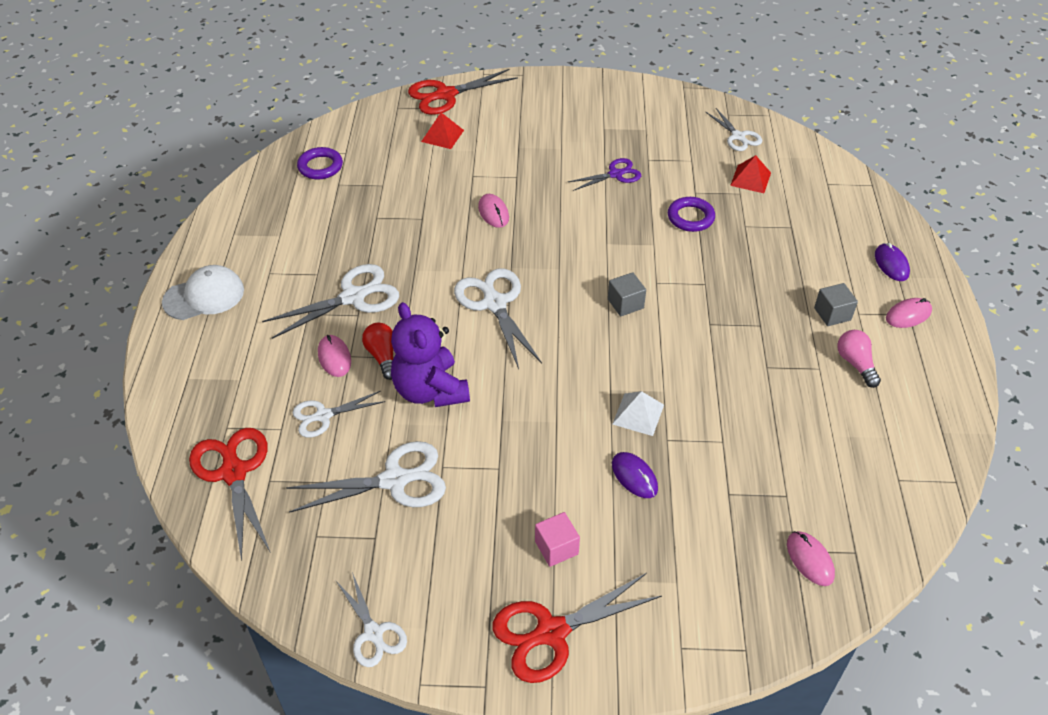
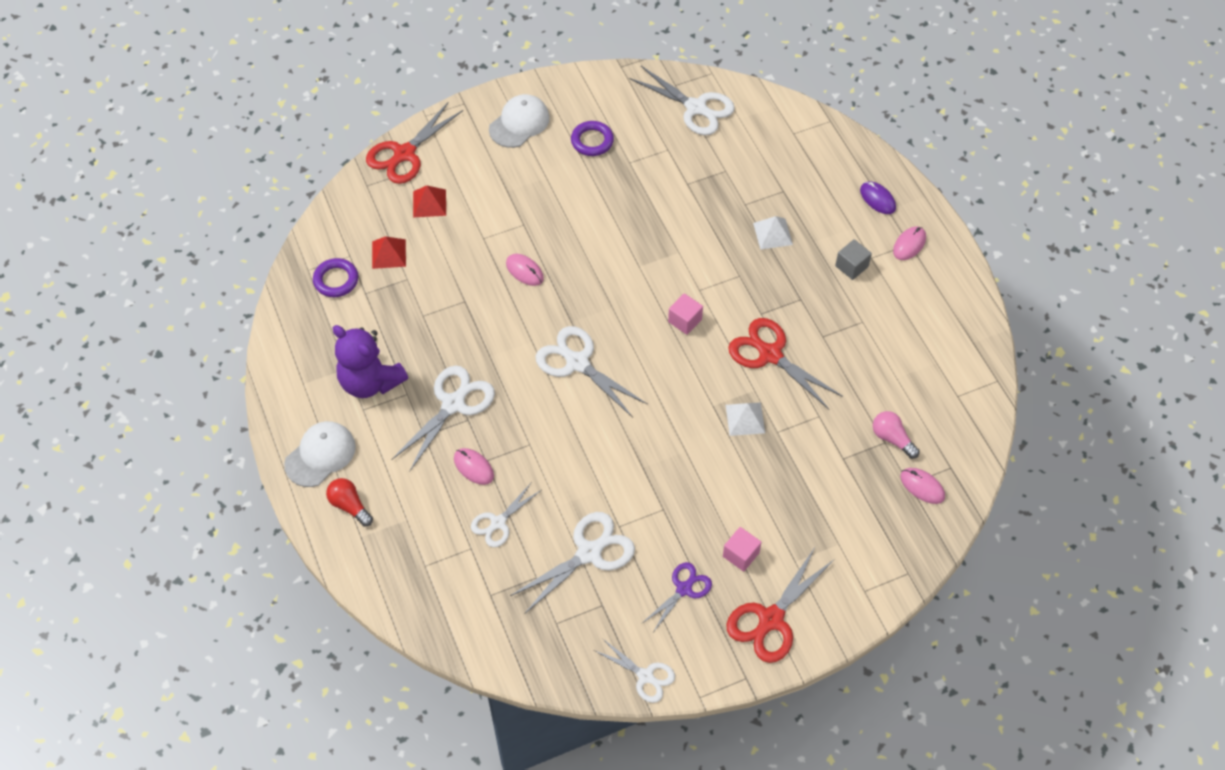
camera: 25 degrees left, 10 degrees up
red scissors [189,428,271,561] -> red scissors moved to [728,318,843,409]
red light bulb [362,323,393,380] -> red light bulb moved to [326,478,373,527]
purple teddy bear [391,302,470,407] -> purple teddy bear moved to [333,325,408,398]
purple scissors [568,158,641,191] -> purple scissors moved to [642,562,712,631]
grey cube [608,272,646,316] -> pink cube [668,294,703,335]
purple mouse [612,452,658,498] -> none
purple ring [668,197,715,232] -> purple ring moved to [571,121,614,156]
white scissors [706,108,762,151] -> white scissors [629,66,735,135], size x1.62
red pyramid [730,155,771,193] -> red pyramid moved to [372,236,406,269]
pink light bulb [837,330,881,388] -> pink light bulb moved to [873,411,920,459]
none -> white cap [489,94,550,148]
none -> white pyramid [753,216,793,250]

